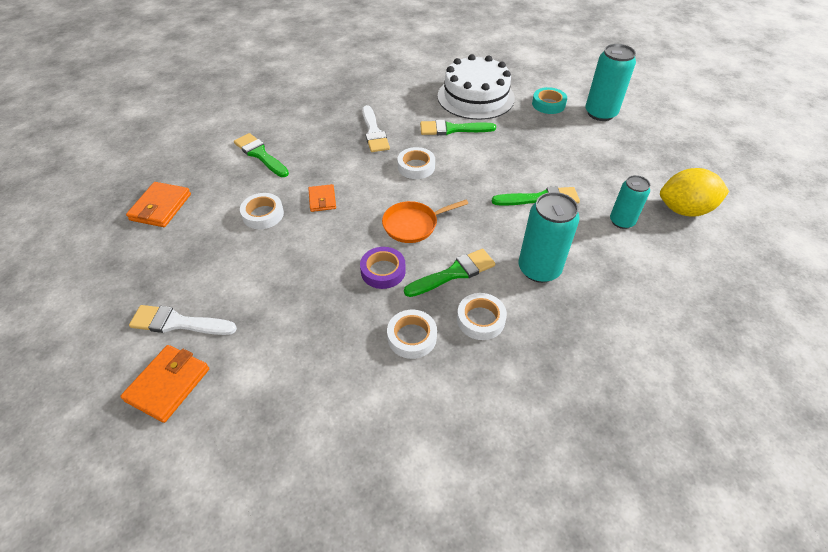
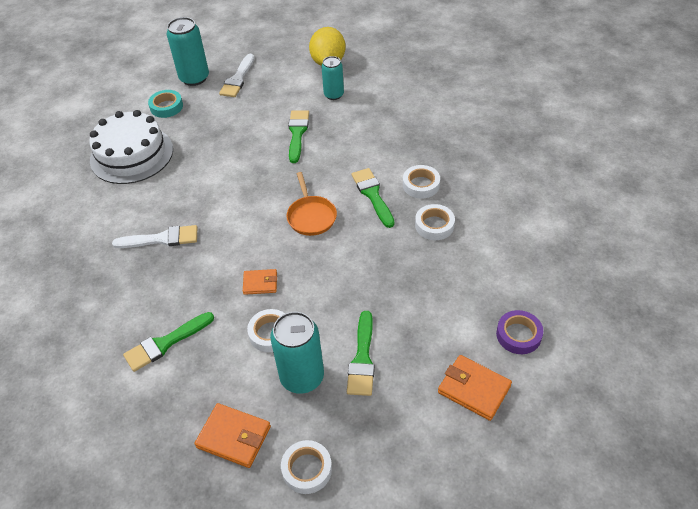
camera: 80 degrees left, 0 degrees up
white brush [129,305,237,335] -> white brush moved to [219,54,254,97]
purple tape [360,247,406,289] -> purple tape moved to [496,310,543,354]
white tape [398,147,435,179] -> white tape moved to [281,440,332,494]
green brush [420,120,496,135] -> green brush moved to [347,311,375,396]
turquoise can [519,192,580,283] -> turquoise can moved to [270,311,324,394]

